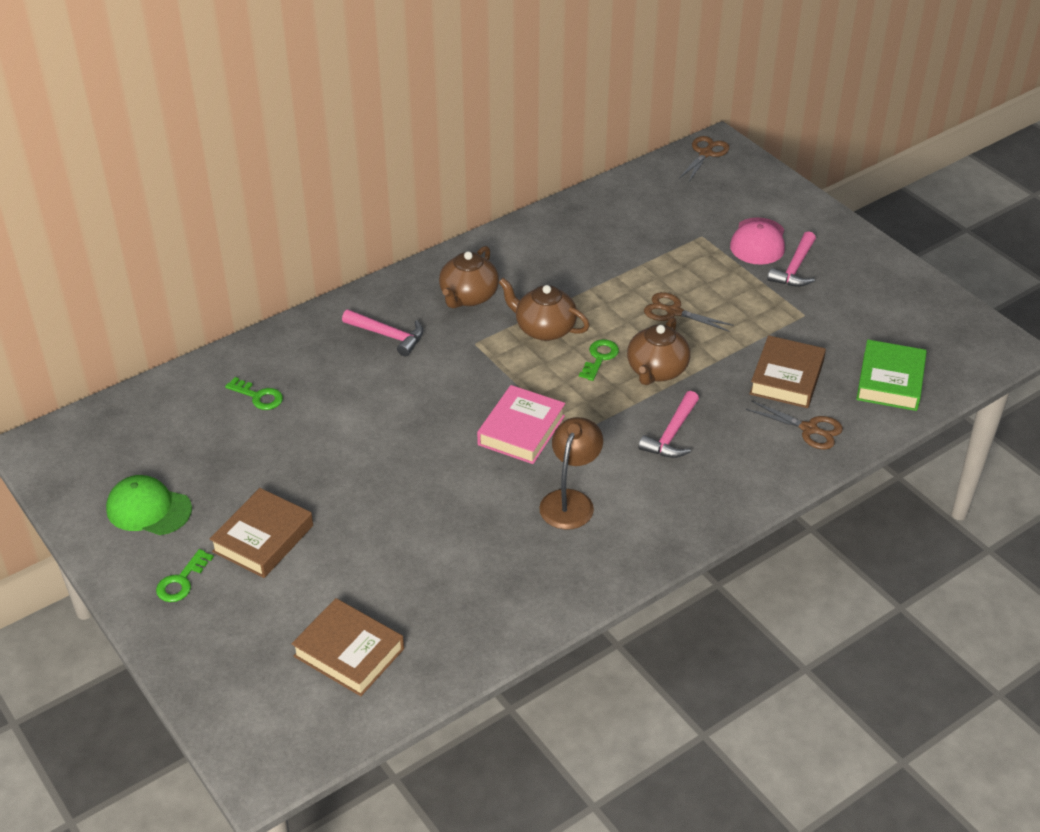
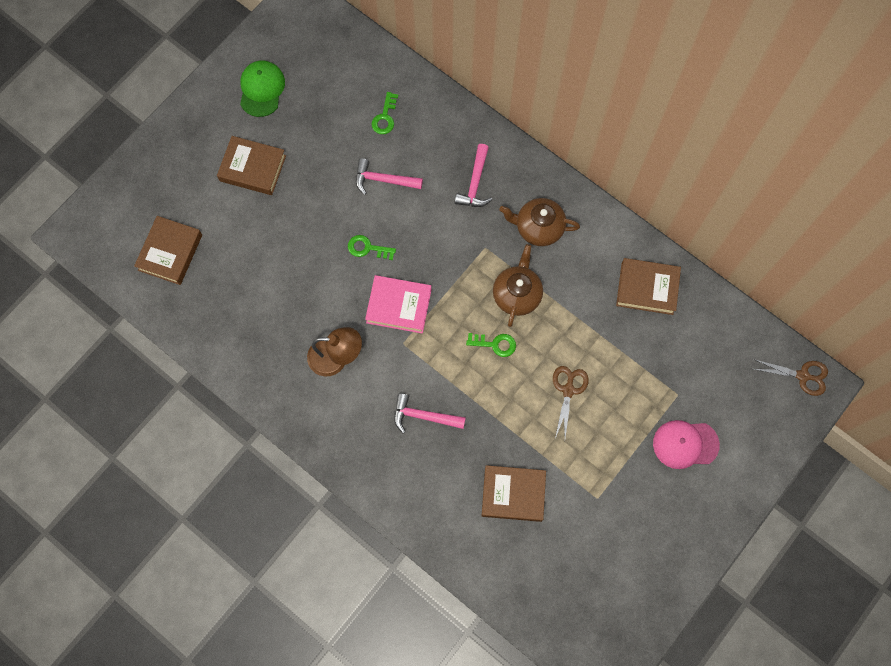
camera: 75 degrees right, 30 degrees up
green key [156,549,214,602] -> green key moved to [348,235,396,260]
brown teapot [627,317,690,385] -> none
brown scissors [746,400,843,450] -> none
pink hammer [767,231,816,287] -> pink hammer moved to [356,158,423,195]
green book [856,340,927,411] -> none
none -> brown book [616,258,681,315]

